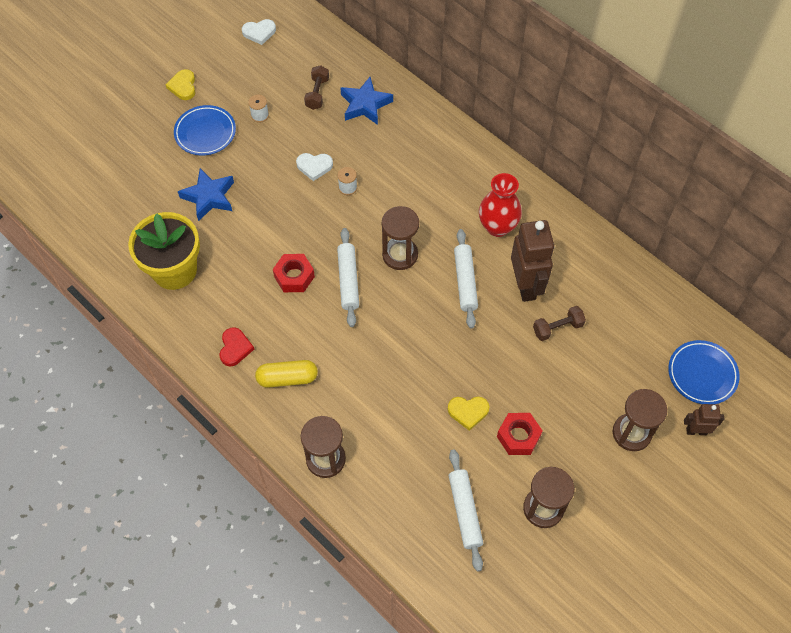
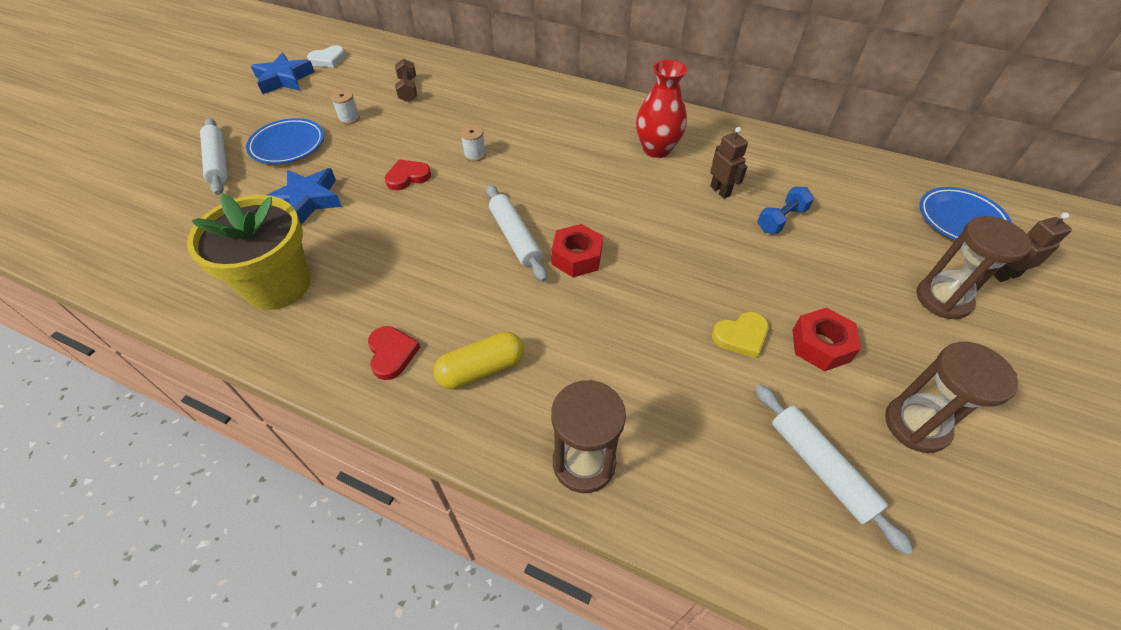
camera: 20 degrees left, 10 degrees down
yellow heart [166,69,196,100] -> none
red nut [273,254,315,292] -> red nut moved to [551,224,603,277]
white heart [296,153,333,181] -> none
blue star [340,77,393,125] -> blue star moved to [251,53,315,94]
brown hourglass [382,206,419,270] -> none
white rolling pin [454,229,478,329] -> white rolling pin moved to [200,118,228,195]
brown robot [511,220,554,302] -> brown robot [710,127,748,199], size x0.52
brown dumbbell [533,306,586,341] -> blue dumbbell [757,187,814,234]
none -> red heart [385,159,431,191]

